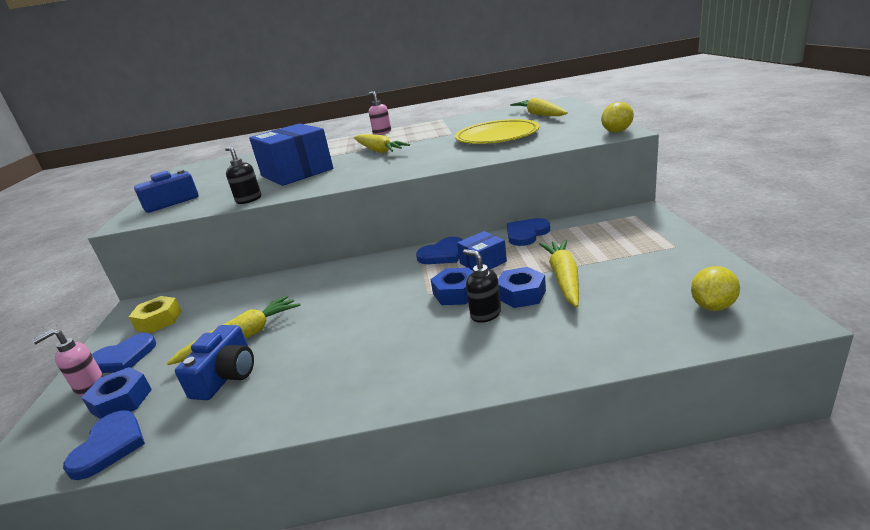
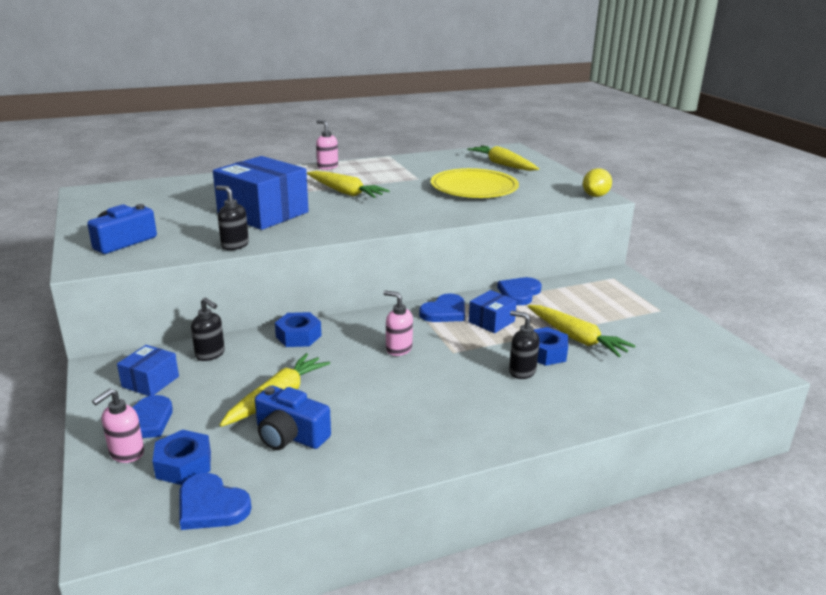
camera: 20 degrees left, 0 degrees up
blue heart [63,410,145,480] -> blue heart turned 135 degrees clockwise [180,473,252,530]
yellow nut [129,296,182,333] -> blue box [117,345,179,396]
blue camera [175,325,254,400] -> blue camera turned 120 degrees clockwise [255,385,331,450]
blue nut [430,268,473,305] -> blue nut moved to [275,312,322,347]
yellow carrot [539,240,579,307] -> yellow carrot turned 150 degrees clockwise [528,305,636,357]
yellow lemon [691,266,740,311] -> none
none -> black soap dispenser [191,297,225,361]
none -> pink soap dispenser [383,290,413,356]

